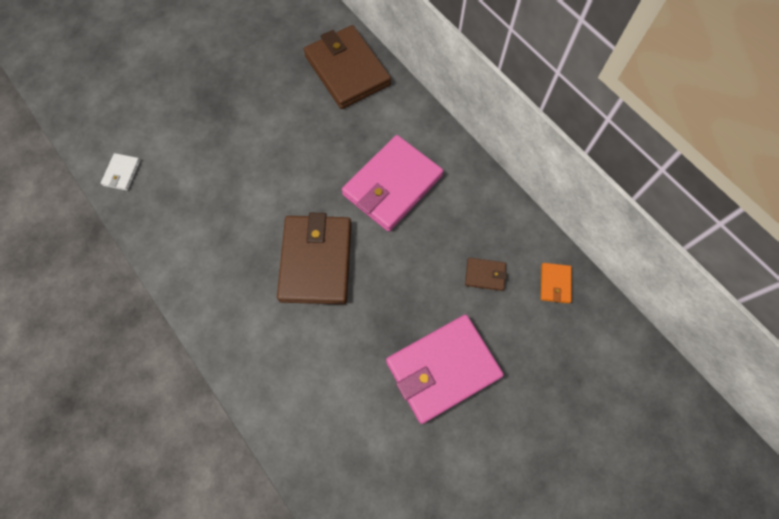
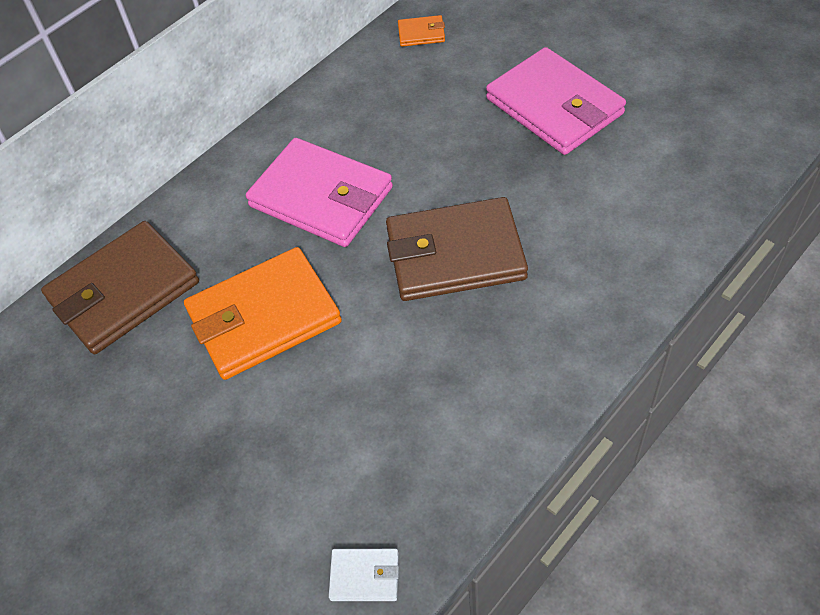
camera: 95 degrees left, 15 degrees down
brown wallet [465,258,507,291] -> none
none -> orange wallet [184,247,342,380]

